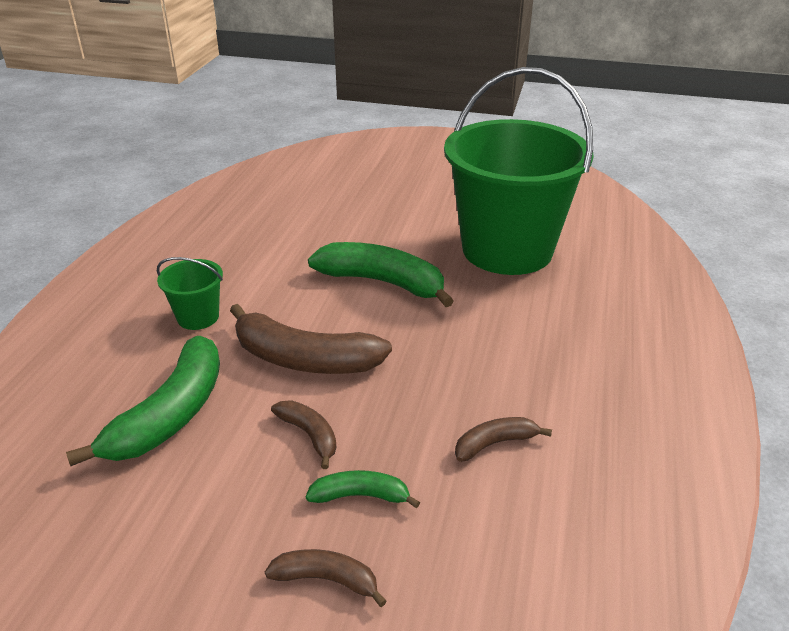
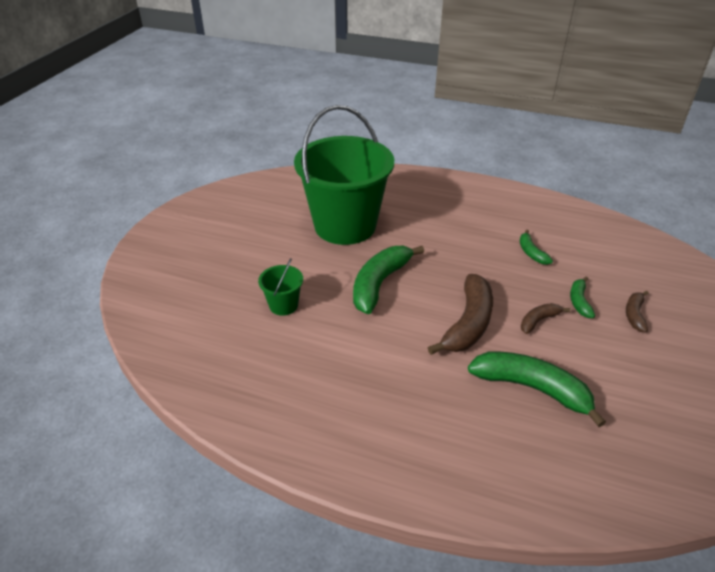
camera: 85 degrees left, 5 degrees up
green bucket [157,257,223,330] -> green bucket moved to [258,258,303,316]
brown banana [455,417,552,462] -> green banana [520,230,553,265]

